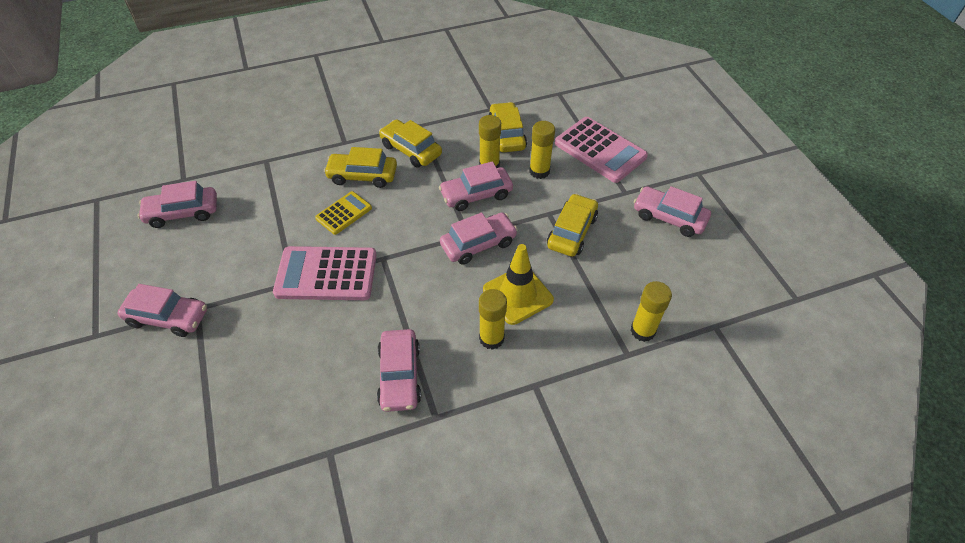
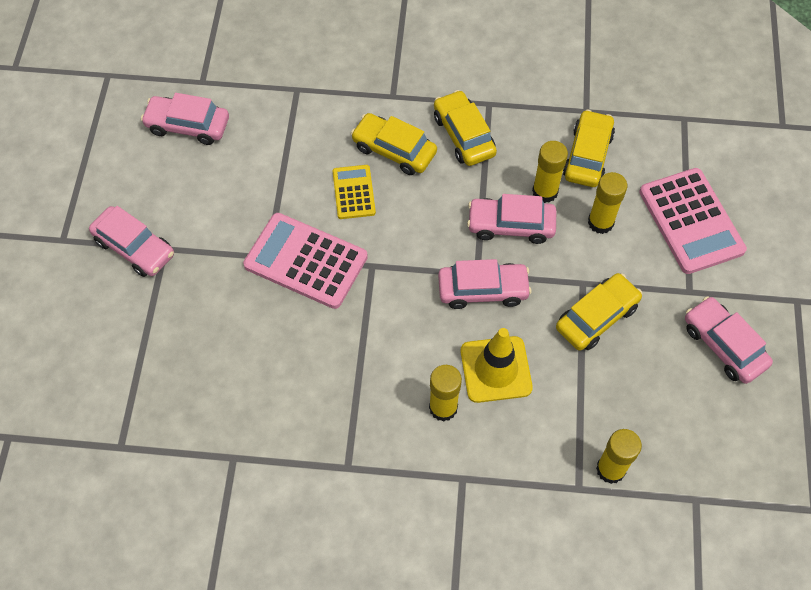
camera: 25 degrees right, 10 degrees up
yellow calculator [315,191,372,235] -> yellow calculator turned 75 degrees counterclockwise [333,165,376,219]
pink car [377,329,421,412] -> none

